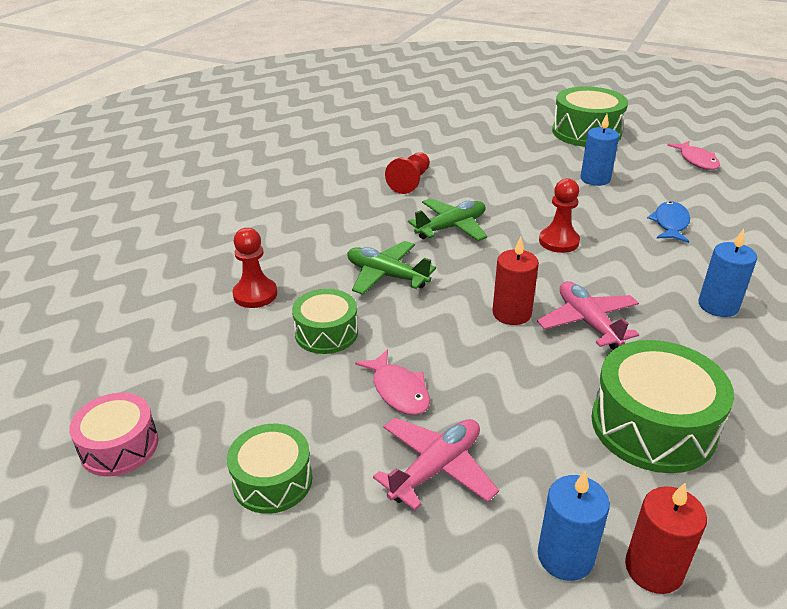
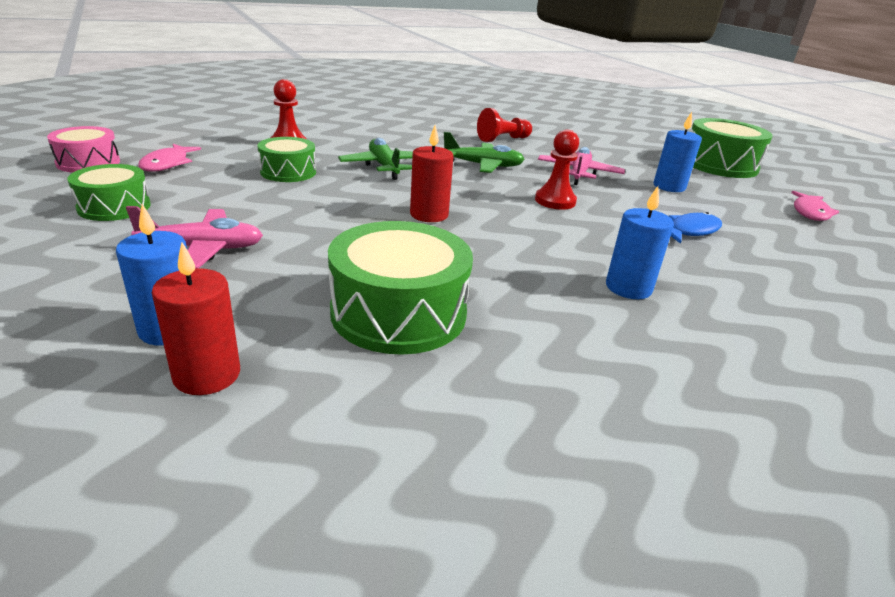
camera: 35 degrees right, 5 degrees down
pink fish [355,349,430,415] -> pink fish moved to [138,144,201,172]
pink plane [537,281,639,350] -> pink plane moved to [538,147,625,185]

